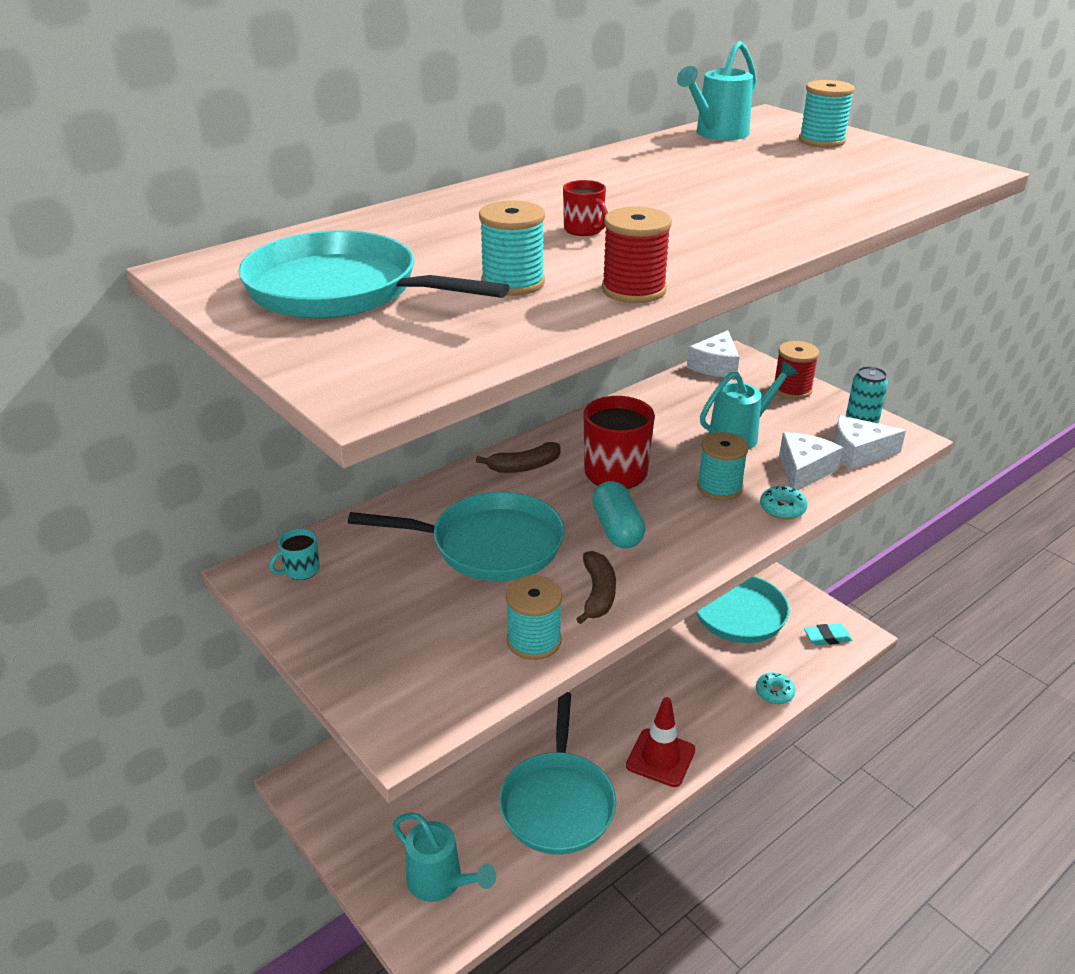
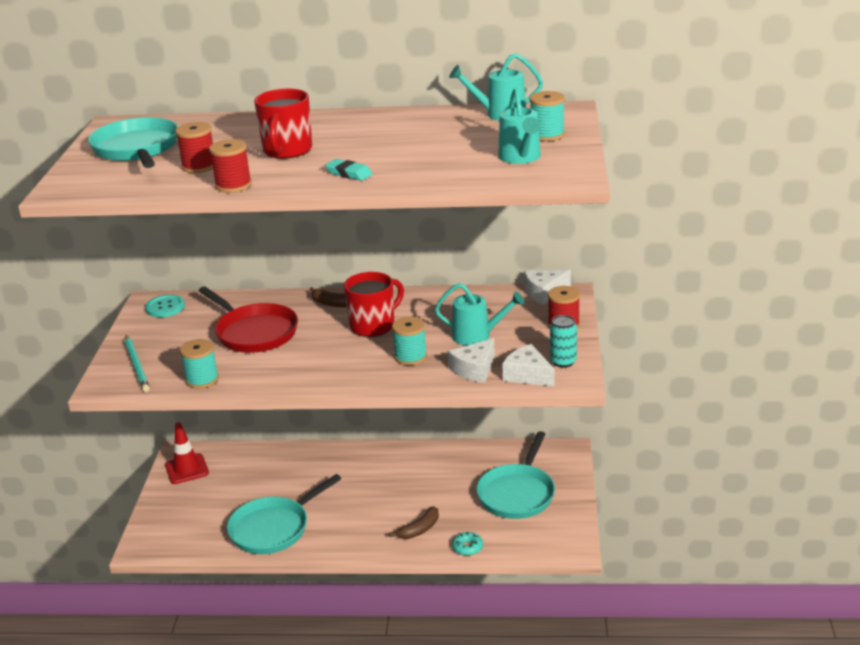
camera: 45 degrees right, 5 degrees down
turquoise mug [269,529,320,580] -> turquoise button [145,295,185,317]
turquoise pan [348,492,565,581] -> red pan [199,287,298,353]
turquoise watering can [393,813,496,902] -> turquoise watering can moved to [498,88,541,164]
turquoise spool [479,200,545,296] -> red spool [175,122,213,173]
red mug [563,180,608,236] -> red mug [254,89,312,159], size x2.10
brown banana [577,551,616,624] -> brown banana moved to [389,506,439,539]
turquoise capsule [592,481,645,549] -> none
red traffic cone [626,697,695,787] -> red traffic cone moved to [165,422,209,484]
turquoise donut [760,486,808,519] -> none
white cheese [779,432,843,490] -> white cheese turned 150 degrees clockwise [448,338,495,383]
turquoise eraser [804,623,852,645] -> turquoise eraser moved to [325,159,372,181]
none -> turquoise pencil [125,335,150,392]

